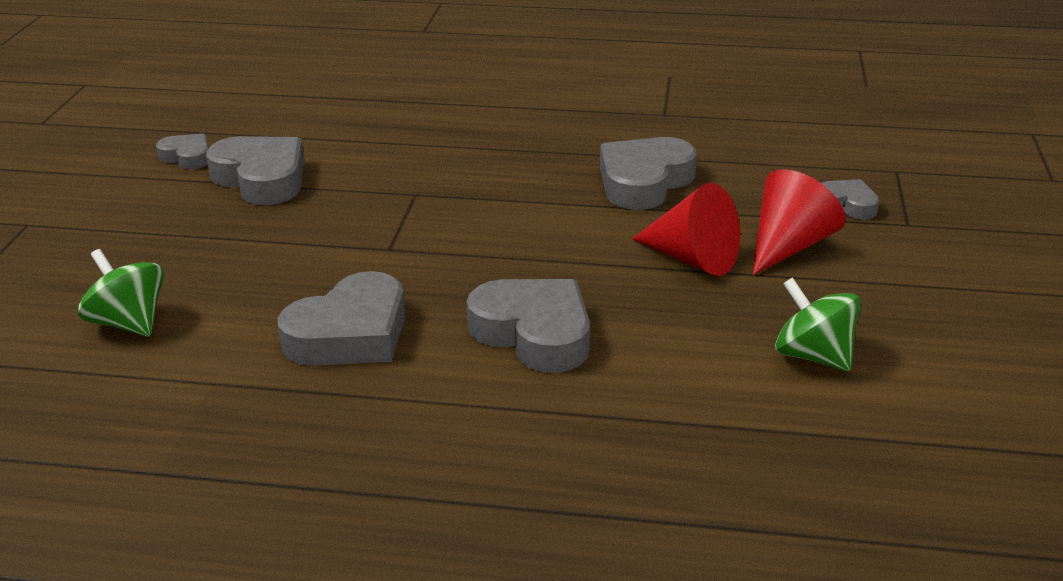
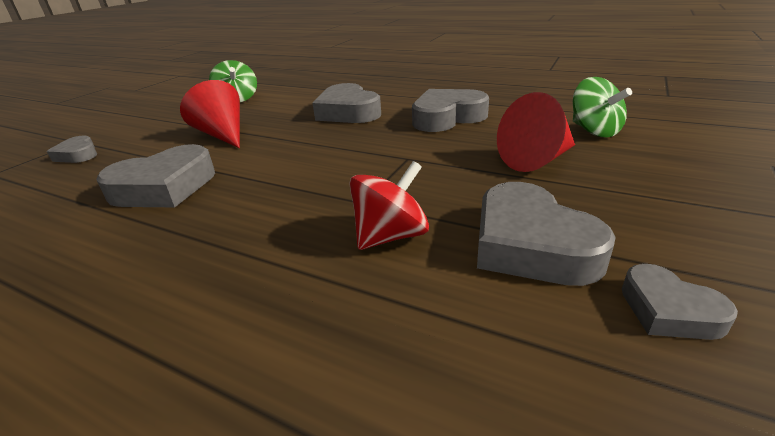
camera: 160 degrees left, 0 degrees up
red cone [753,169,846,275] -> red cone moved to [497,92,575,172]
none -> red spinning top [349,161,429,250]

